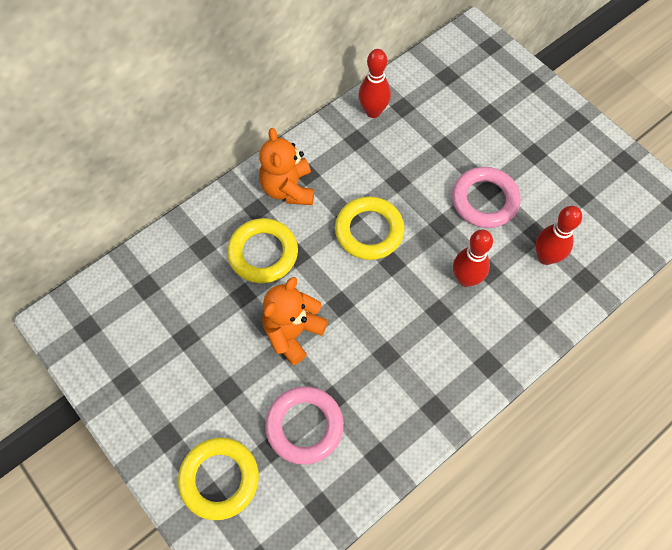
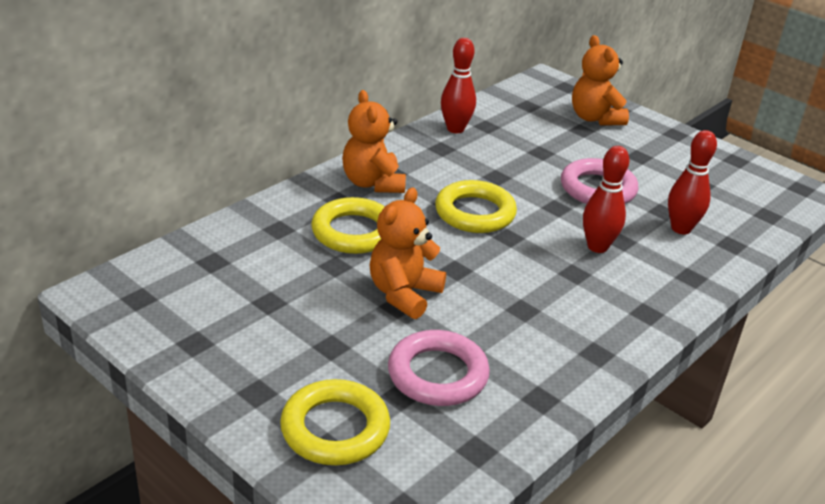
camera: 10 degrees left, 30 degrees down
none -> orange teddy bear [572,35,629,125]

